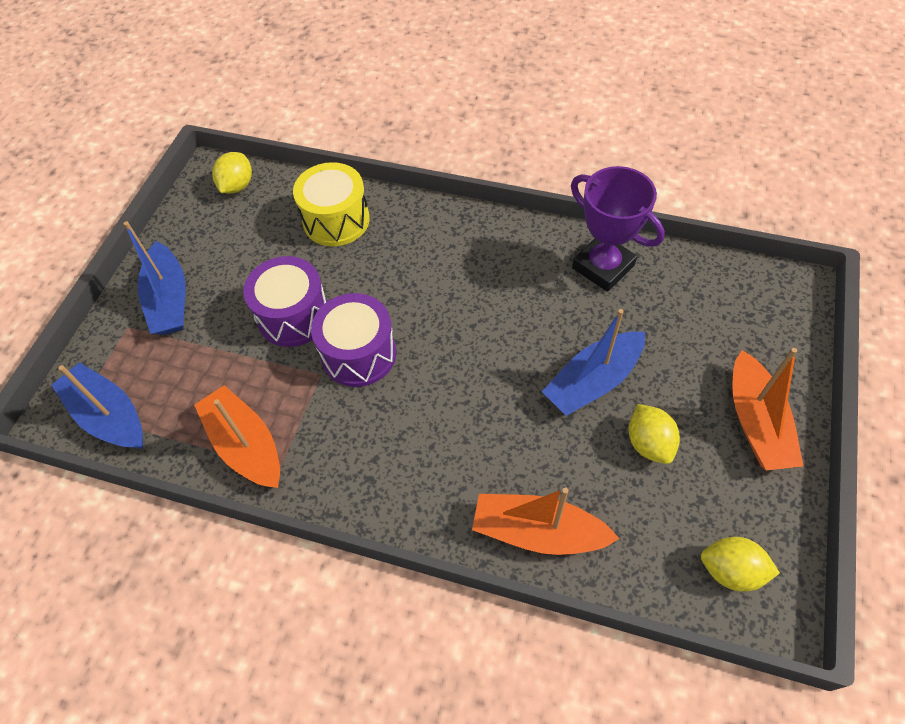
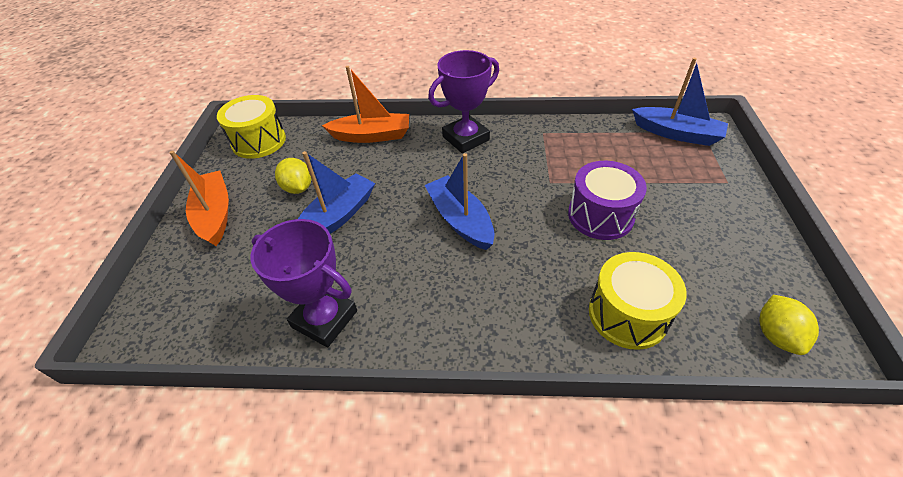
camera: 165 degrees right, 10 degrees down
blue boat [124,221,186,335] -> blue boat moved to [425,153,495,250]
orange boat [194,385,280,488] -> none
purple drum [311,293,396,387] -> none
yellow lemon [701,537,780,592] -> yellow drum [217,95,286,159]
none -> purple trophy [428,50,499,153]

